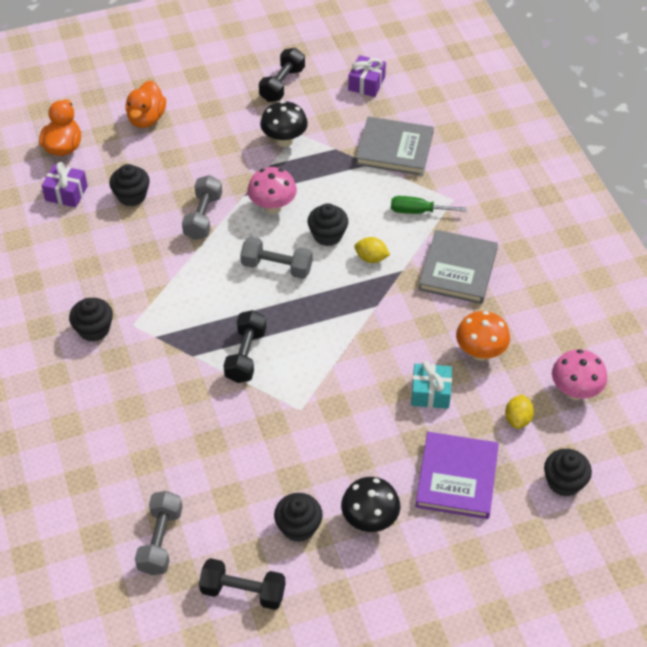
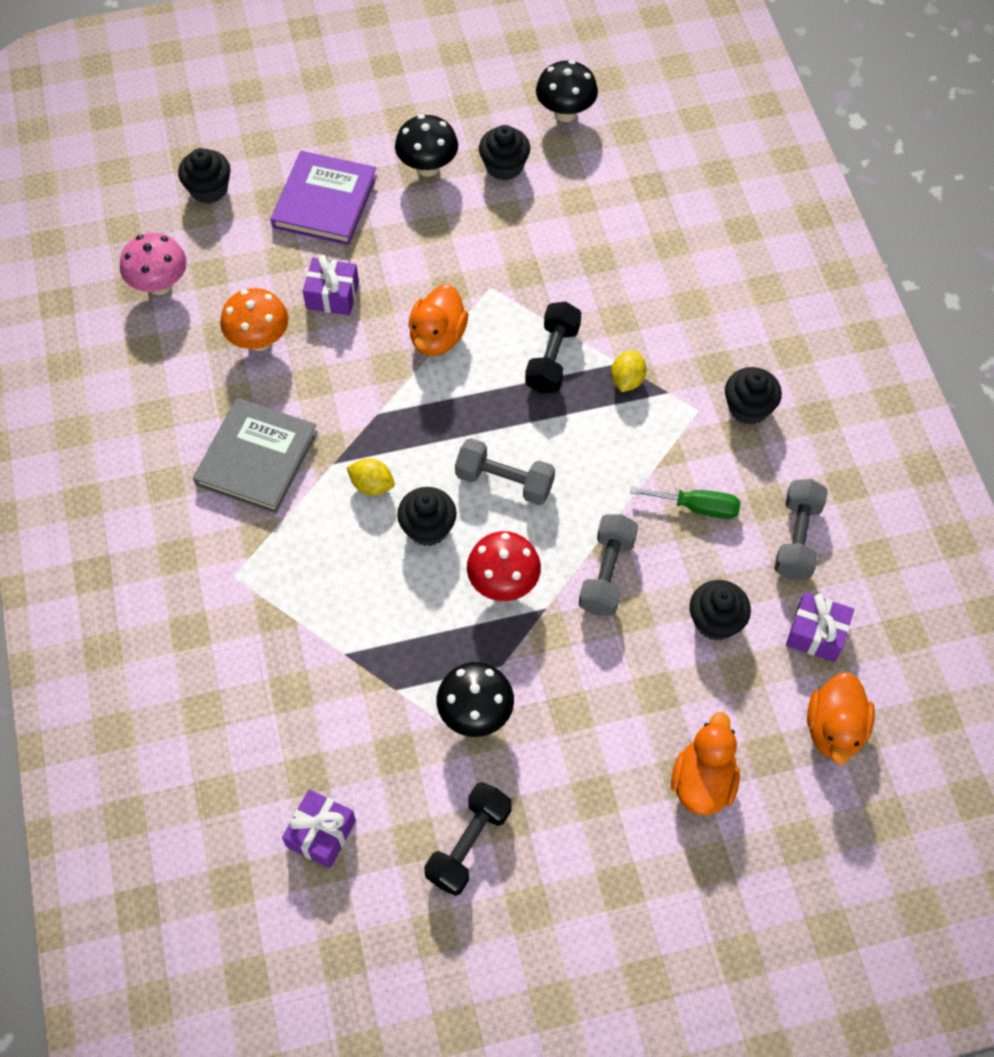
camera: 175 degrees left, 10 degrees up
grey dumbbell [135,491,183,575] -> grey dumbbell moved to [774,479,828,580]
black dumbbell [199,558,285,610] -> black mushroom [536,60,598,122]
pink mushroom [247,167,297,214] -> red mushroom [467,531,541,601]
grey book [356,116,434,176] -> none
green screwdriver [391,196,467,214] -> green screwdriver moved to [630,486,741,519]
turquoise gift [411,361,452,409] -> purple gift [303,255,359,315]
yellow lemon [505,394,534,429] -> yellow lemon moved to [611,350,647,392]
none -> orange duck [408,284,468,356]

